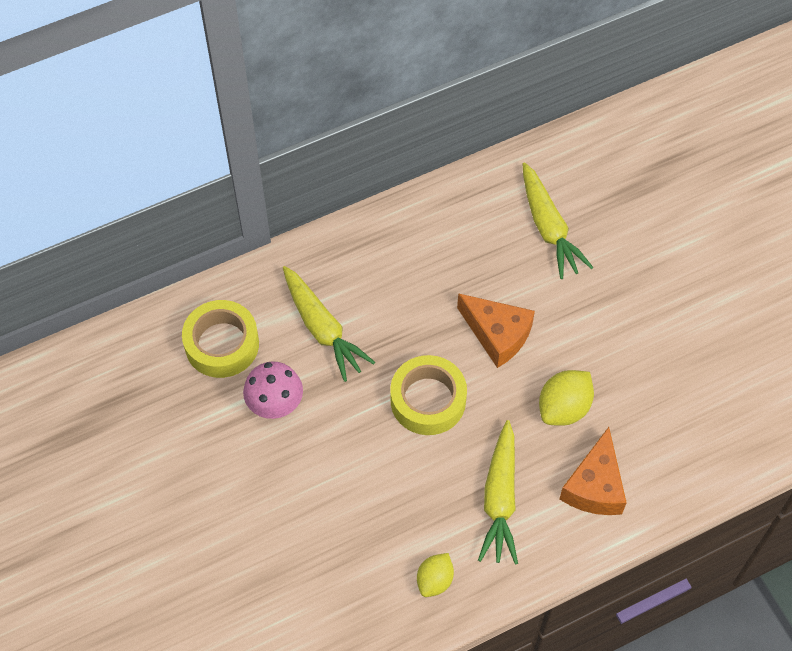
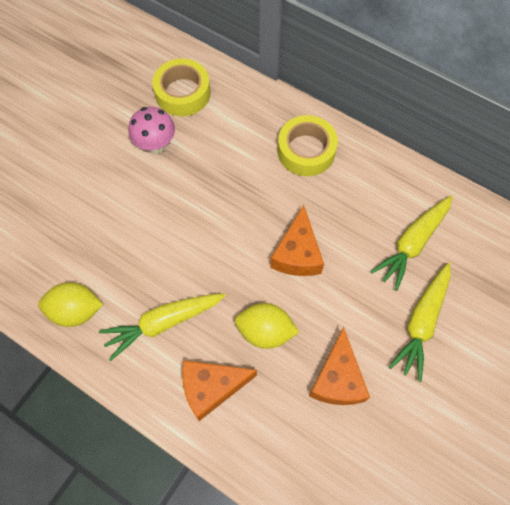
camera: 60 degrees right, 5 degrees up
yellow carrot [283,266,375,382] -> yellow carrot moved to [389,263,451,382]
yellow tape [390,355,467,435] -> yellow tape moved to [278,115,338,176]
yellow lemon [417,553,454,597] -> yellow lemon [38,282,103,327], size x1.50
none -> orange cheese [309,327,370,405]

